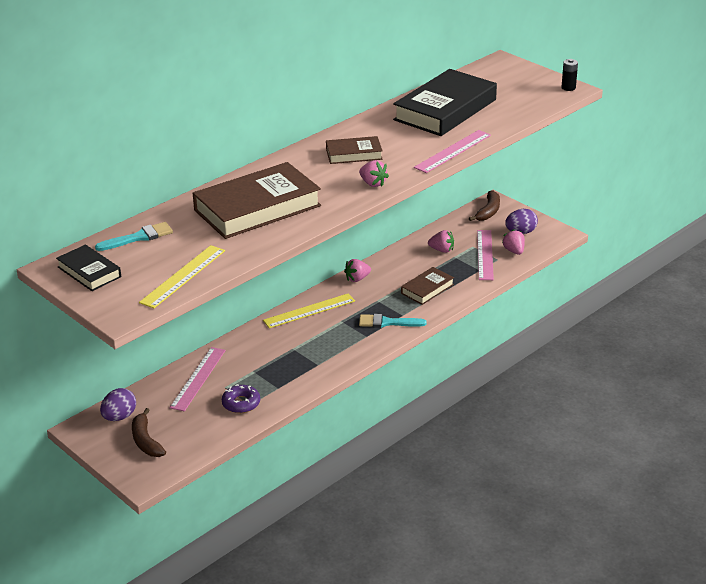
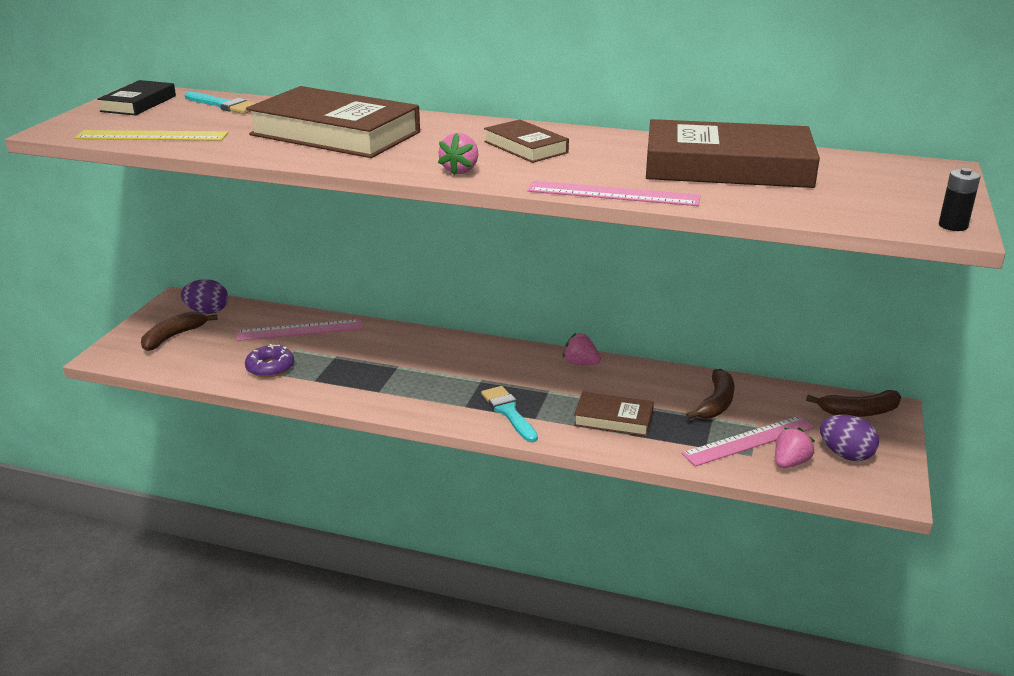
camera: 60 degrees right, 5 degrees down
yellow ruler [263,293,355,328] -> none
black book [393,69,497,136] -> brown book [646,119,820,188]
pink strawberry [428,230,454,253] -> brown banana [686,369,734,419]

